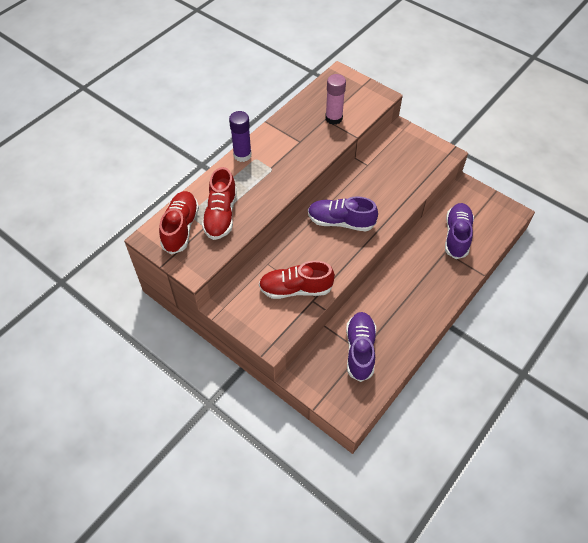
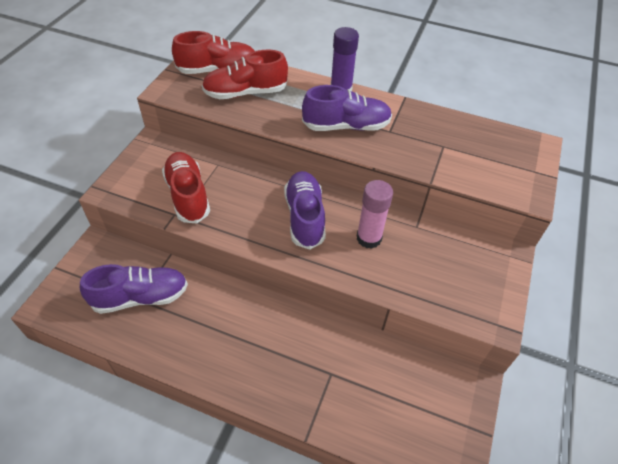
camera: 70 degrees right, 5 degrees down
pink glue stick [325,74,346,125] -> pink glue stick moved to [357,180,393,249]
purple shoe [445,203,474,259] -> purple shoe moved to [302,85,392,131]

